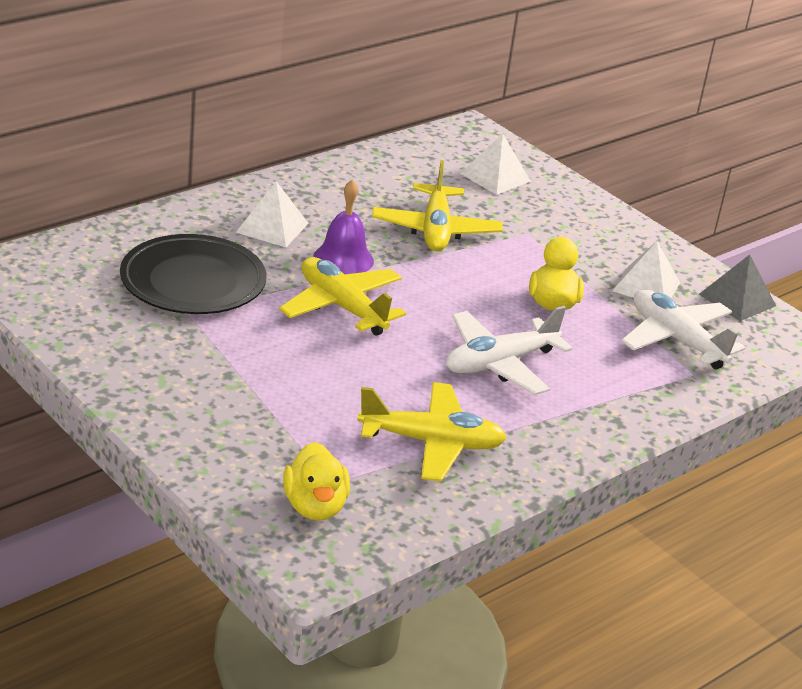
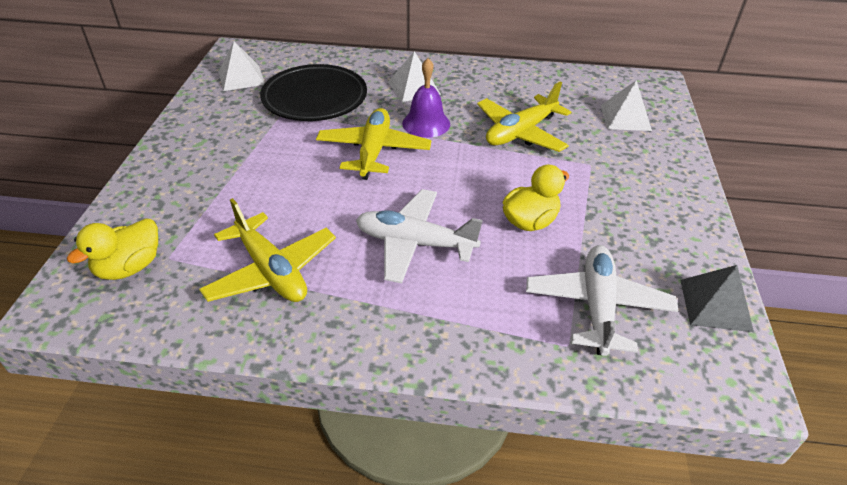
camera: 50 degrees right, 10 degrees up
white pyramid [612,241,680,298] -> white pyramid moved to [219,41,265,91]

